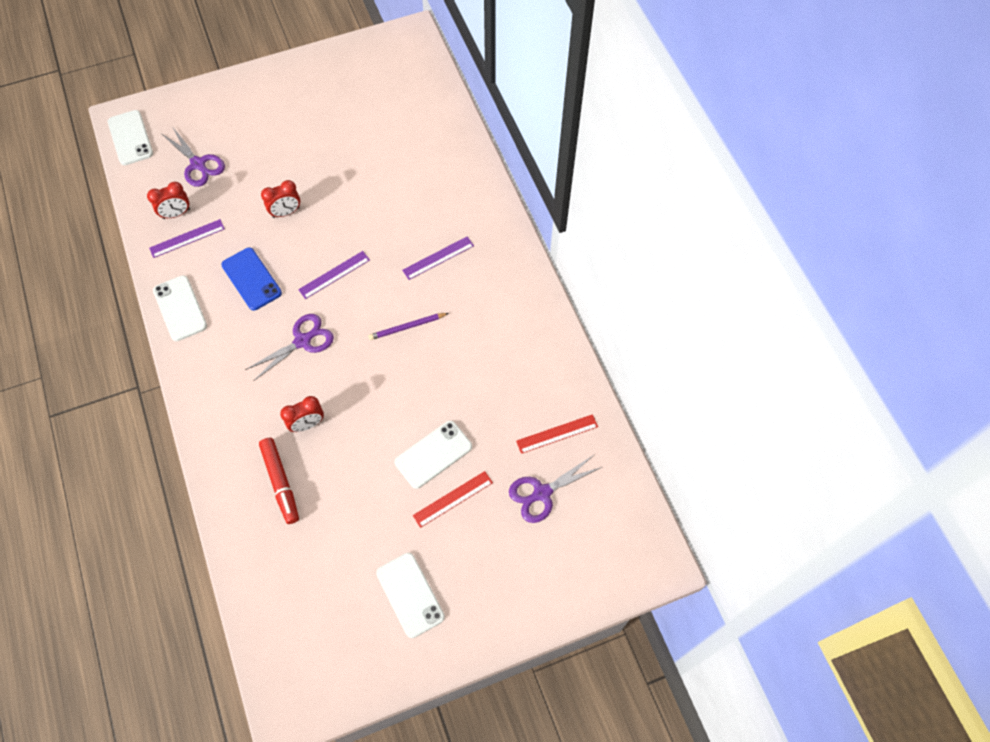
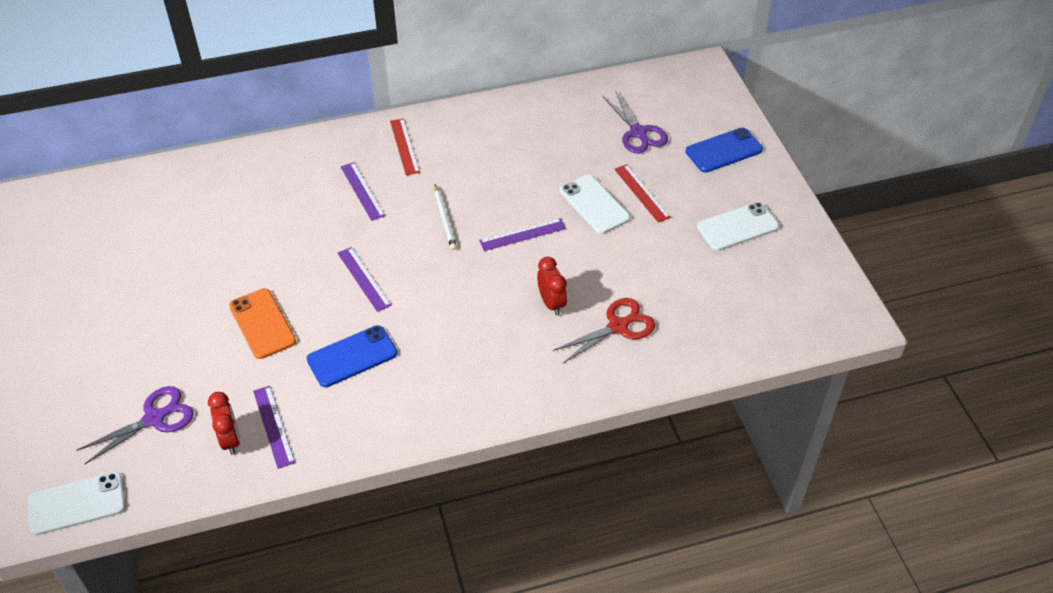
camera: 85 degrees left, 15 degrees down
white phone [153,275,207,341] -> none
purple scissors [245,314,334,381] -> none
red marker [259,438,299,524] -> red scissors [553,298,655,363]
red clock [261,180,300,218] -> orange phone [229,288,296,359]
purple pencil [368,313,448,340] -> white pencil [434,185,457,250]
red ruler [516,414,598,454] -> red ruler moved to [390,118,420,175]
none -> purple ruler [479,218,566,251]
none -> blue phone [686,128,763,173]

